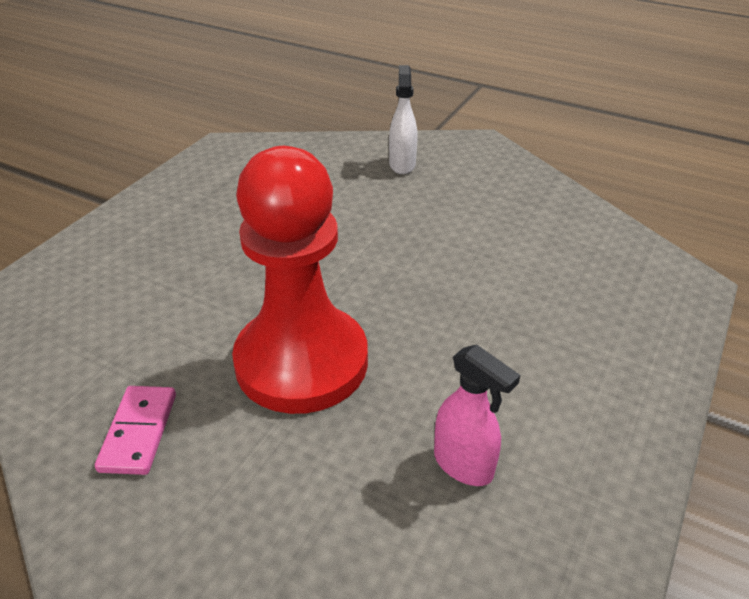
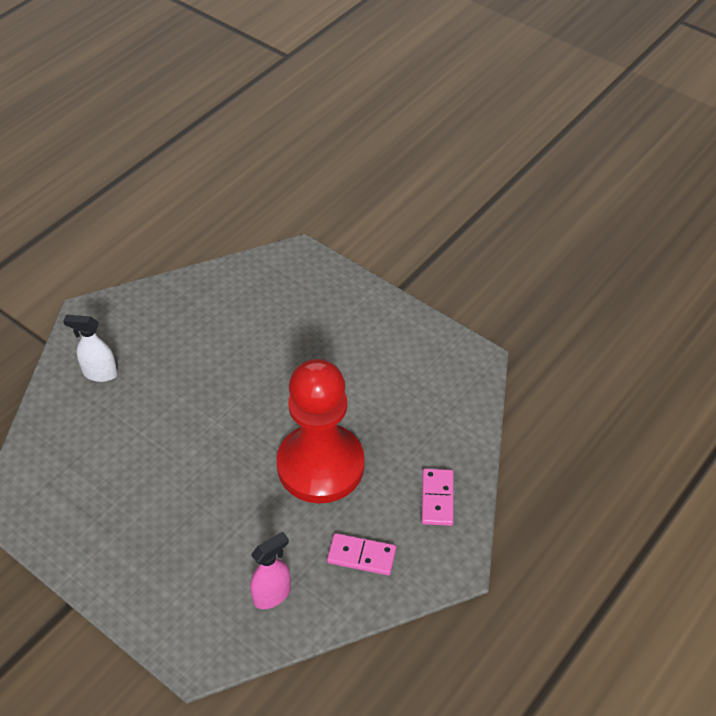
camera: 80 degrees left, 10 degrees up
pink spray bottle [434,344,520,486] -> pink spray bottle moved to [250,532,291,609]
none -> pink domino [422,468,454,526]

